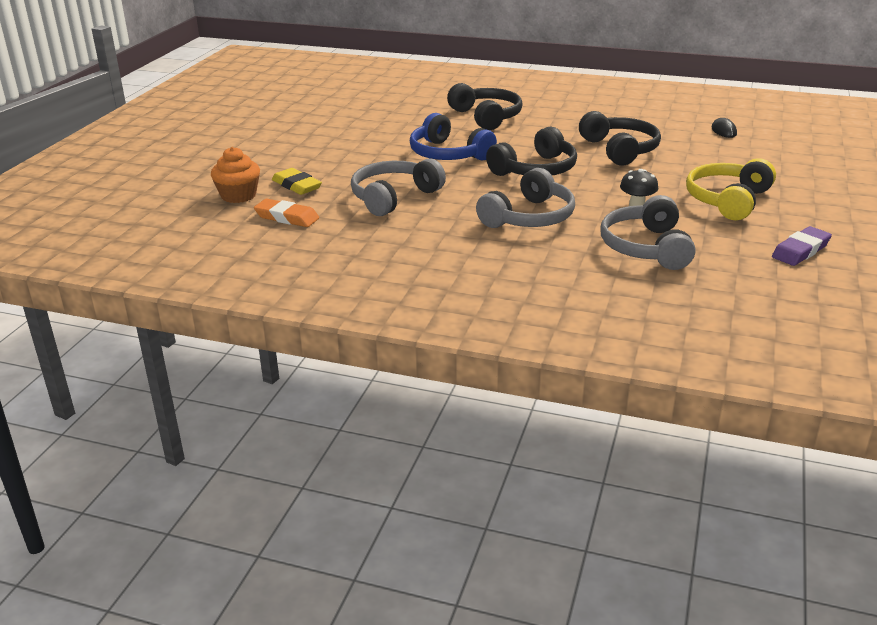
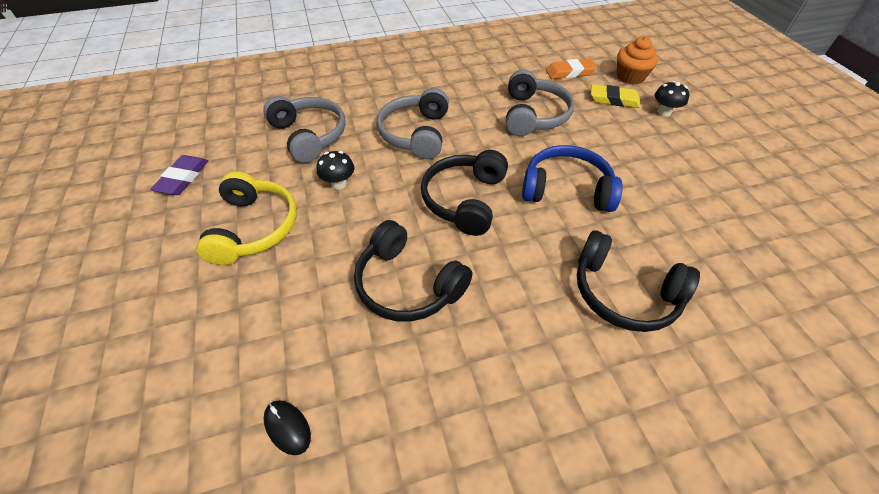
camera: 145 degrees right, 20 degrees up
none -> black mushroom [654,81,689,116]

